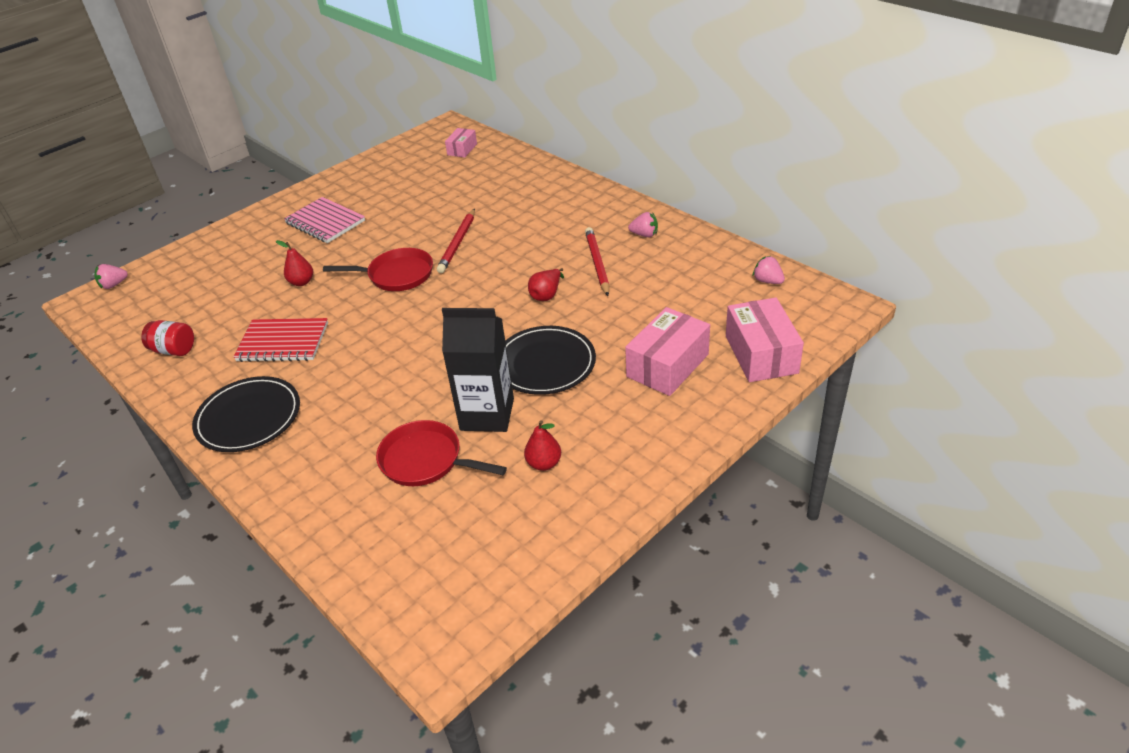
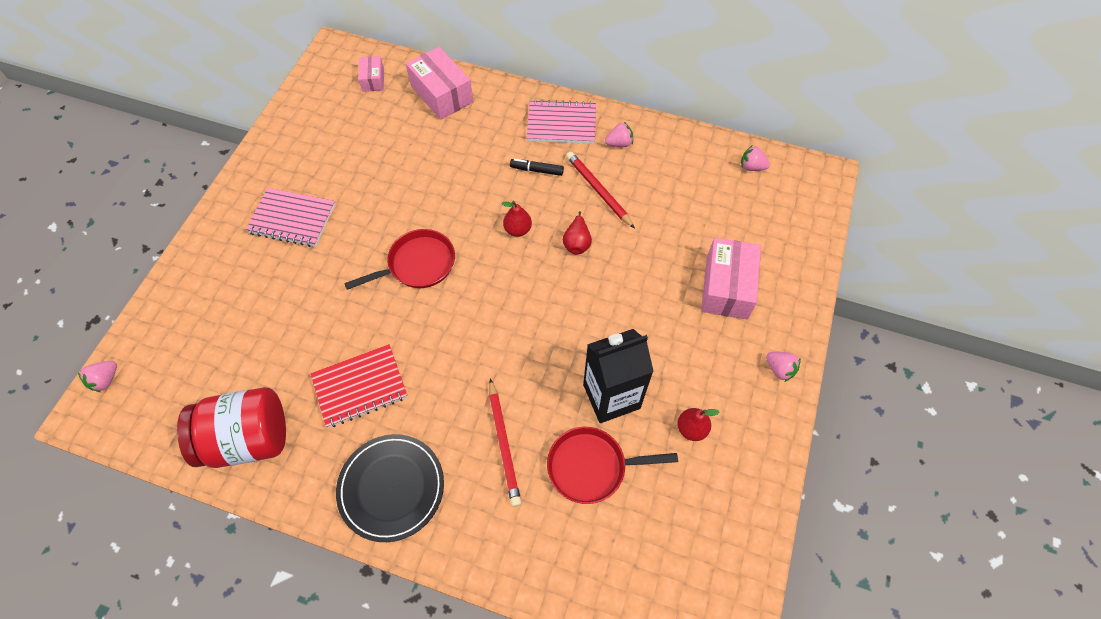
camera: 30 degrees left, 20 degrees up
red jar [141,320,194,356] -> red jar [177,387,286,468], size x1.92
red pear [276,240,313,286] -> red pear moved to [501,201,532,237]
red pencil [437,208,475,273] -> red pencil moved to [489,378,521,507]
black plate [505,326,596,395] -> none
pink box [726,297,804,382] -> pink box moved to [406,47,473,120]
none -> black marker [510,159,564,176]
none -> pink notebook [527,99,596,144]
none -> pink strawberry [766,352,801,382]

